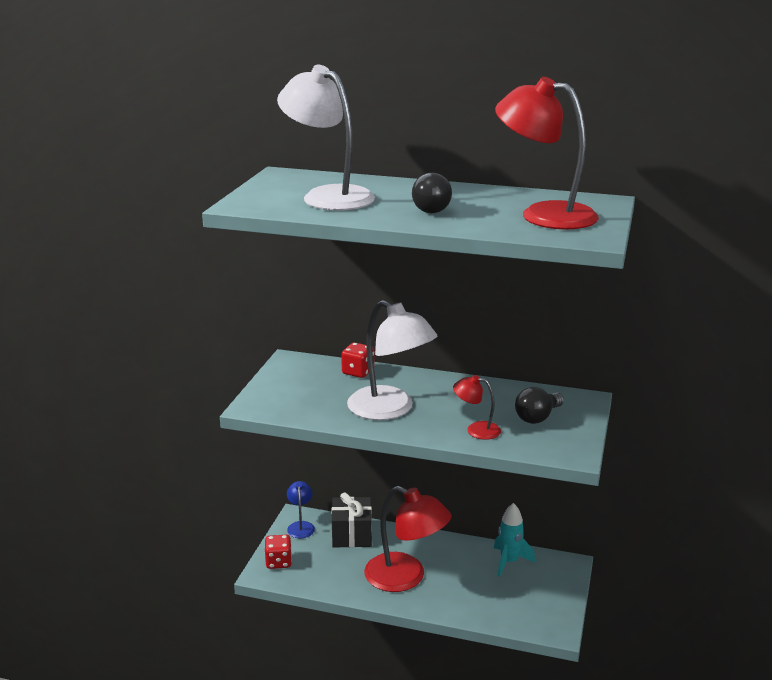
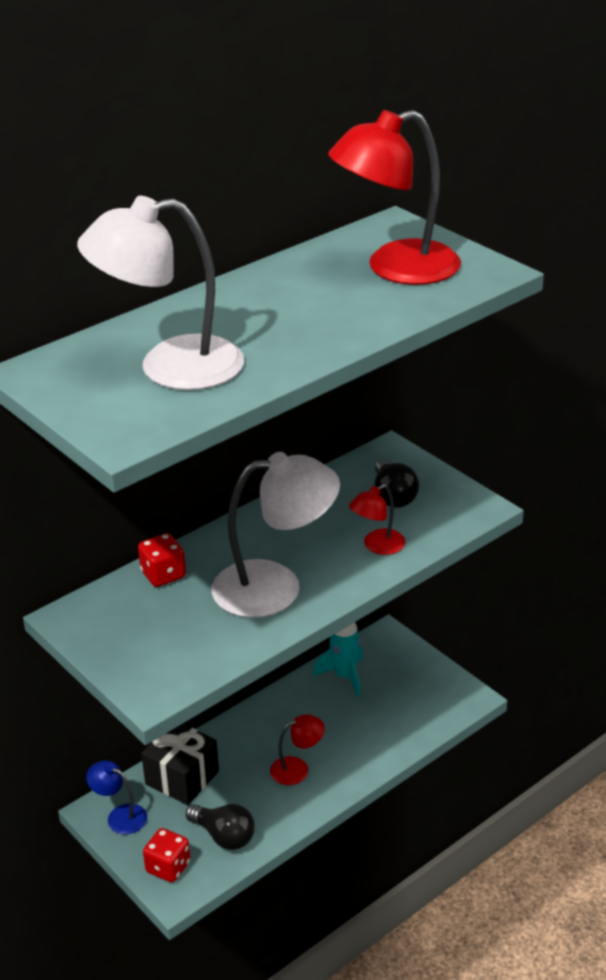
camera: 55 degrees left, 10 degrees up
red lamp [364,486,451,592] -> red lamp [270,714,325,785], size x0.49
black light bulb [412,173,452,213] -> black light bulb moved to [186,804,255,850]

